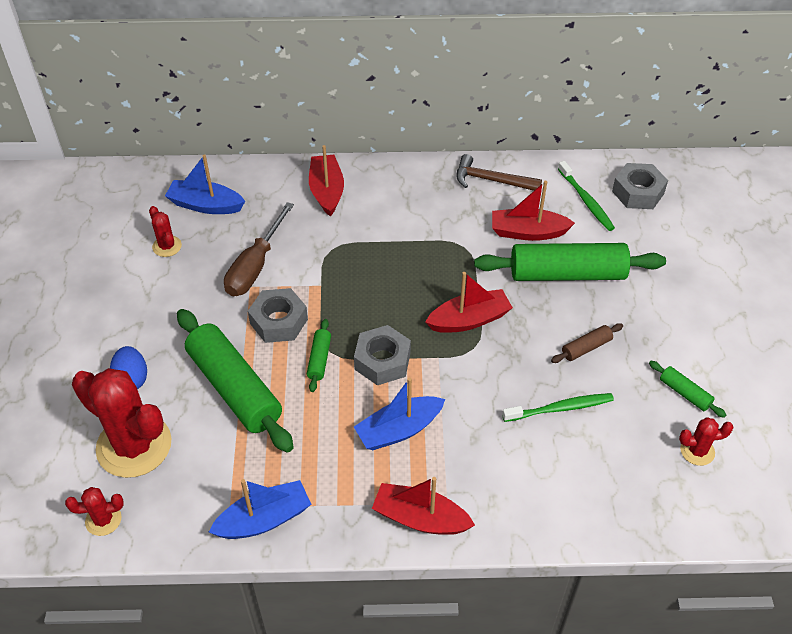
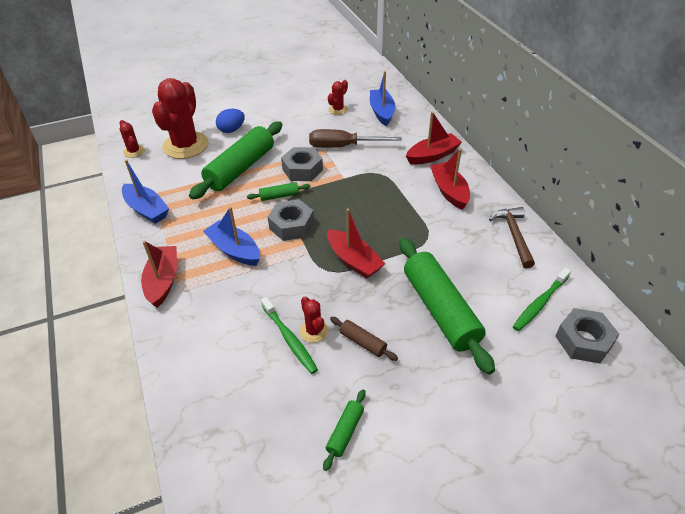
camera: 70 degrees right, 5 degrees down
red boat [492,181,575,241] -> red boat moved to [430,149,470,210]
red cactus [679,417,734,466] -> red cactus moved to [300,296,328,343]

